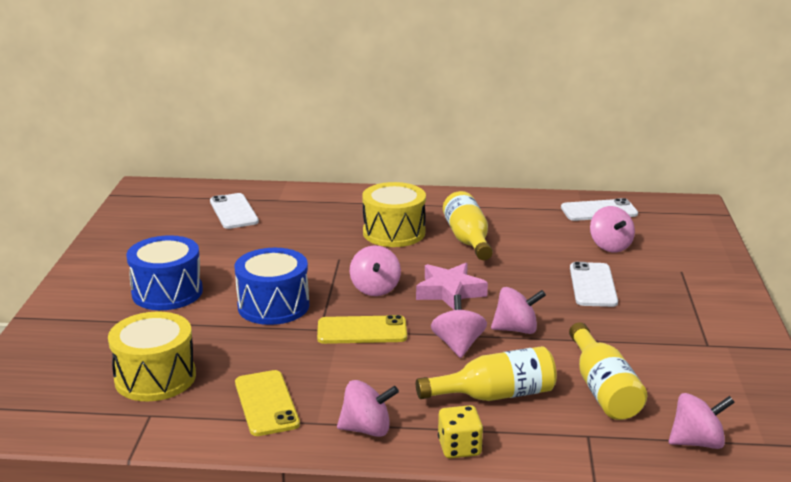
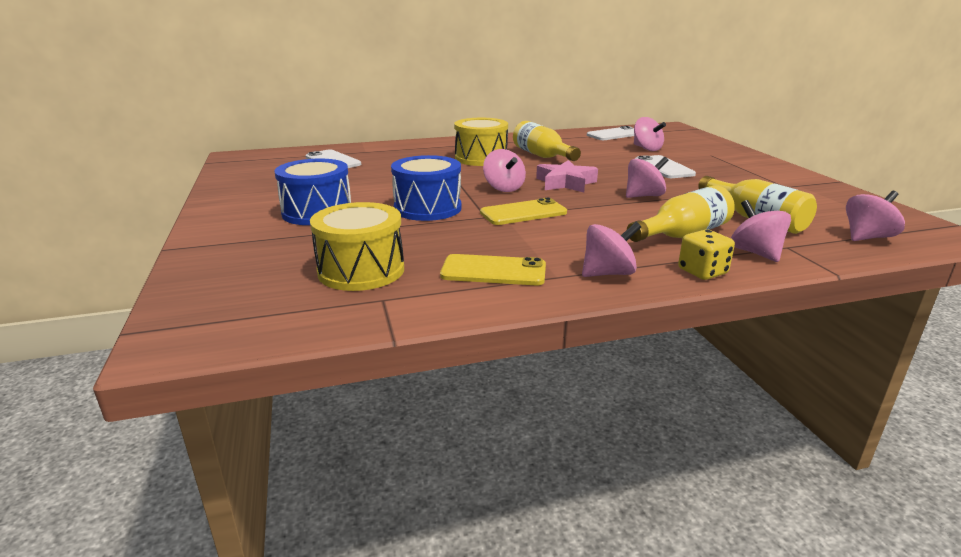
camera: 20 degrees left, 0 degrees up
yellow phone [235,370,300,436] -> yellow phone turned 45 degrees counterclockwise [440,254,546,285]
pink spinning top [431,294,487,358] -> pink spinning top moved to [731,200,791,262]

